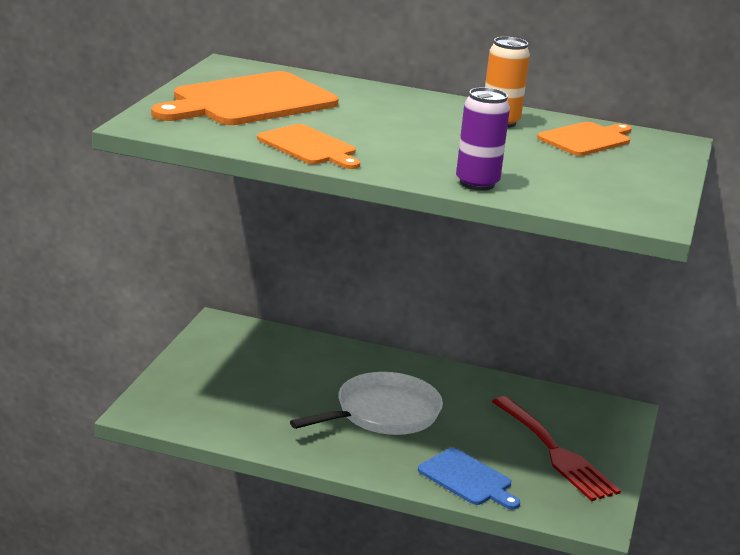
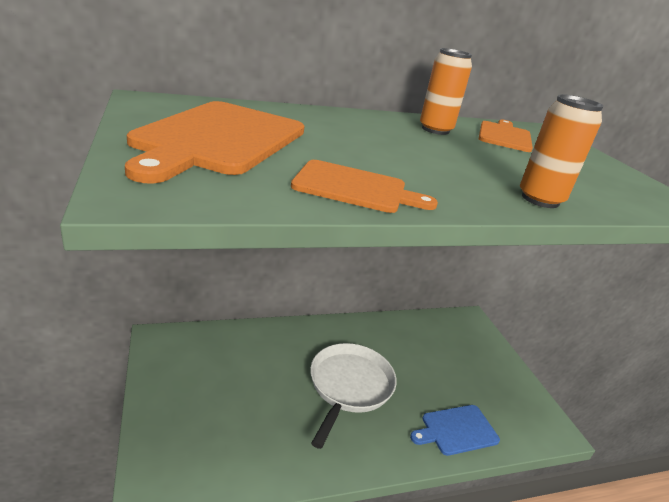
camera: 35 degrees left, 5 degrees up
blue cutting board [418,448,520,510] -> blue cutting board turned 150 degrees clockwise [410,405,500,456]
purple can [456,87,510,190] -> orange can [520,94,604,208]
red fork [492,396,621,501] -> none

